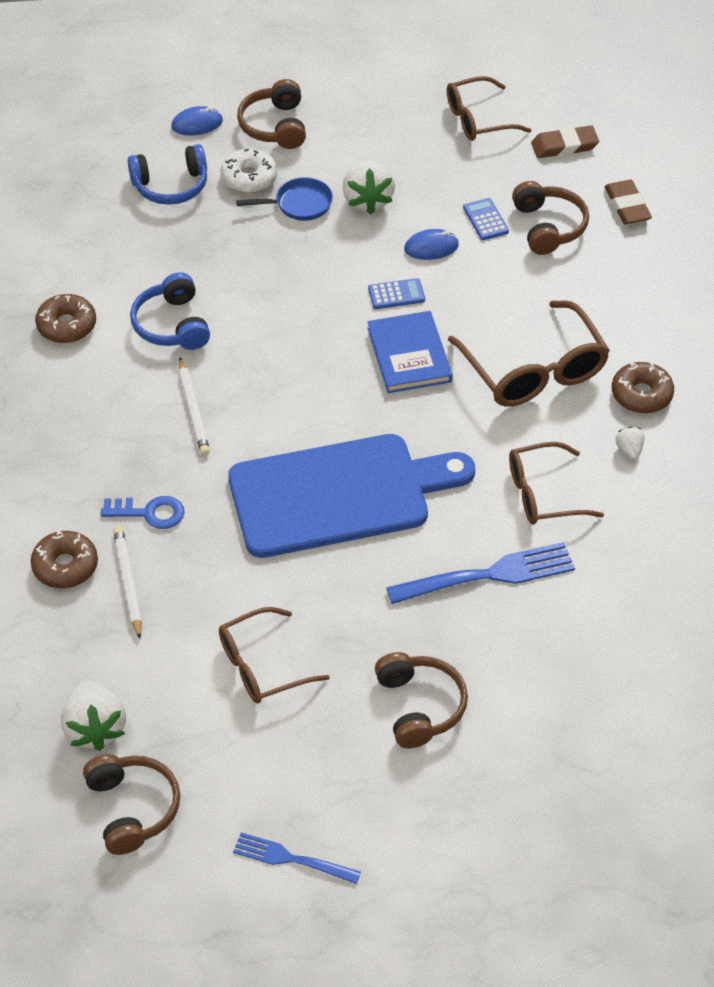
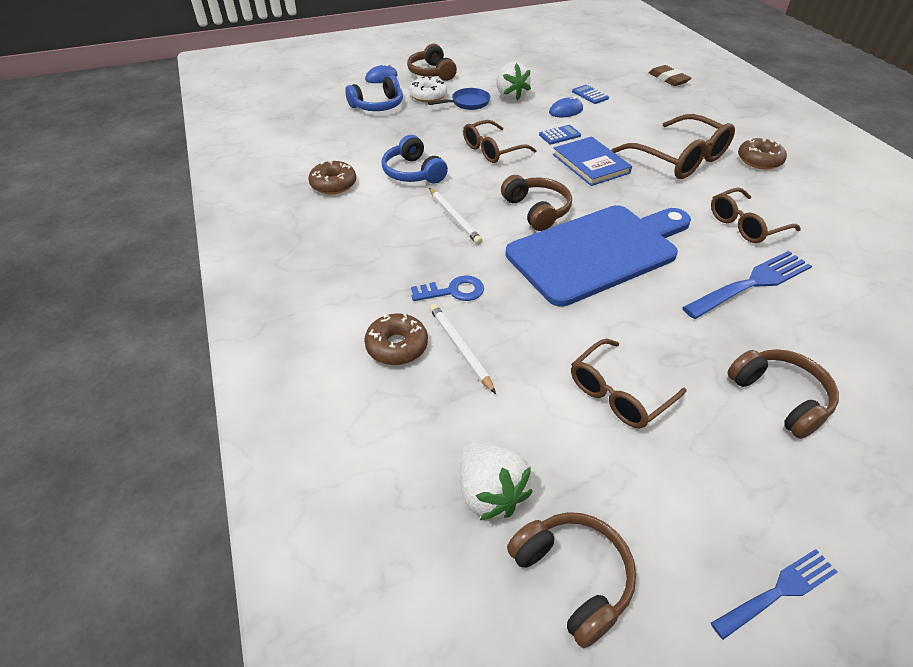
camera: 15 degrees left, 5 degrees down
blue fork [233,832,361,884] -> blue fork turned 150 degrees clockwise [711,549,837,640]
brown glasses [447,76,531,141] -> brown glasses moved to [463,120,536,163]
brown headphones [512,181,589,255] -> brown headphones moved to [501,175,572,231]
brown eraser [531,125,599,158] -> none
white strawberry [616,426,645,460] -> none

